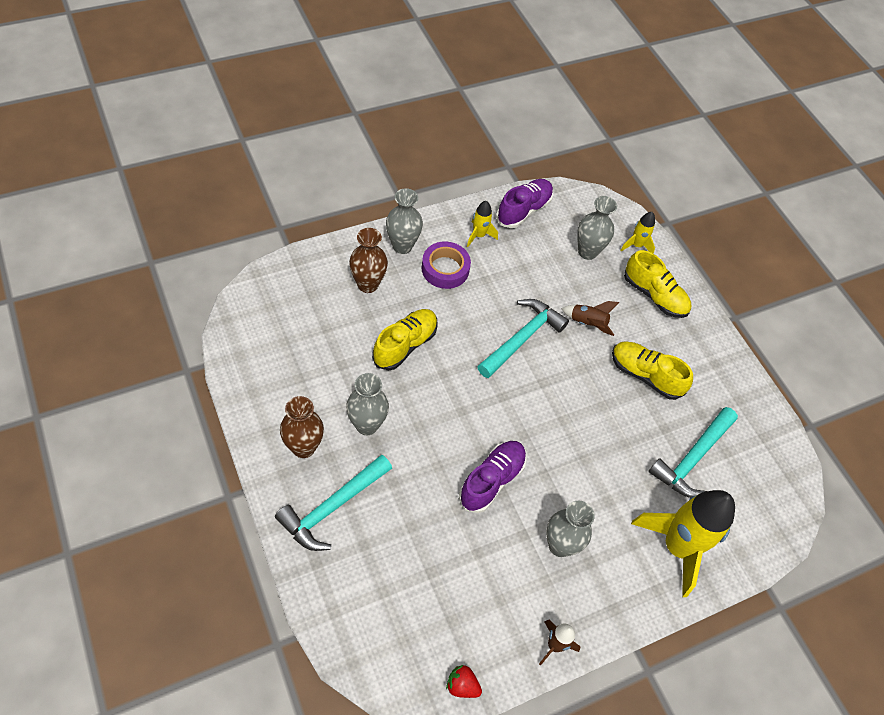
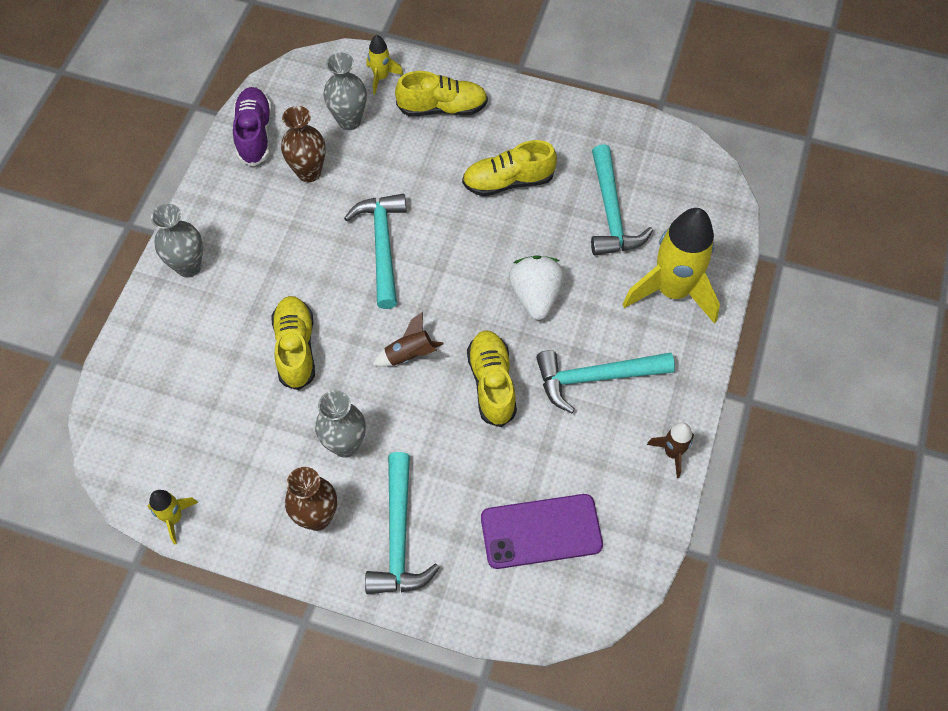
camera: 40 degrees left, 5 degrees up
brown vase [349,228,388,293] -> brown vase moved to [281,106,326,182]
purple tape [422,242,471,289] -> none
red strawberry [446,665,482,698] -> none
purple shoe [459,441,527,513] -> yellow shoe [467,330,517,427]
yellow rocket [467,201,498,247] -> yellow rocket moved to [148,490,198,545]
grey vase [546,500,595,557] -> turquoise hammer [536,350,675,413]
brown rocket [561,301,619,336] -> brown rocket moved to [373,312,443,367]
none -> purple phone [481,494,603,569]
none -> white strawberry [509,255,564,320]

